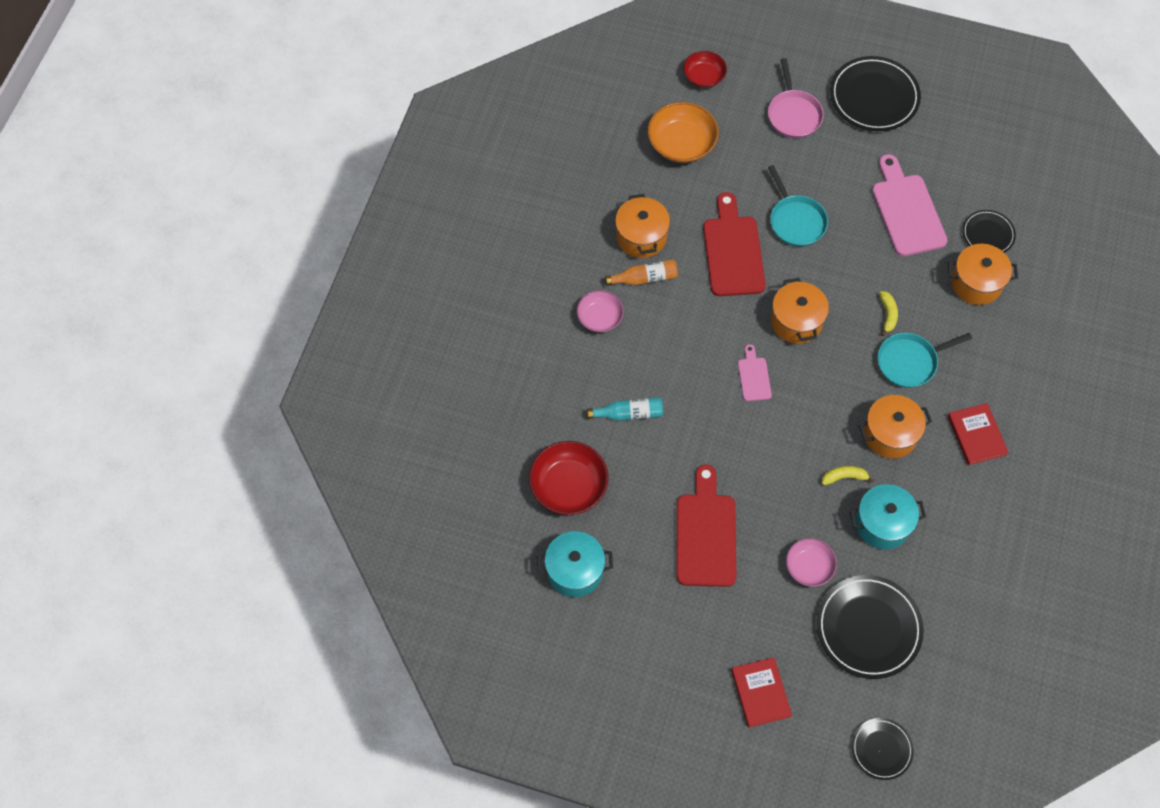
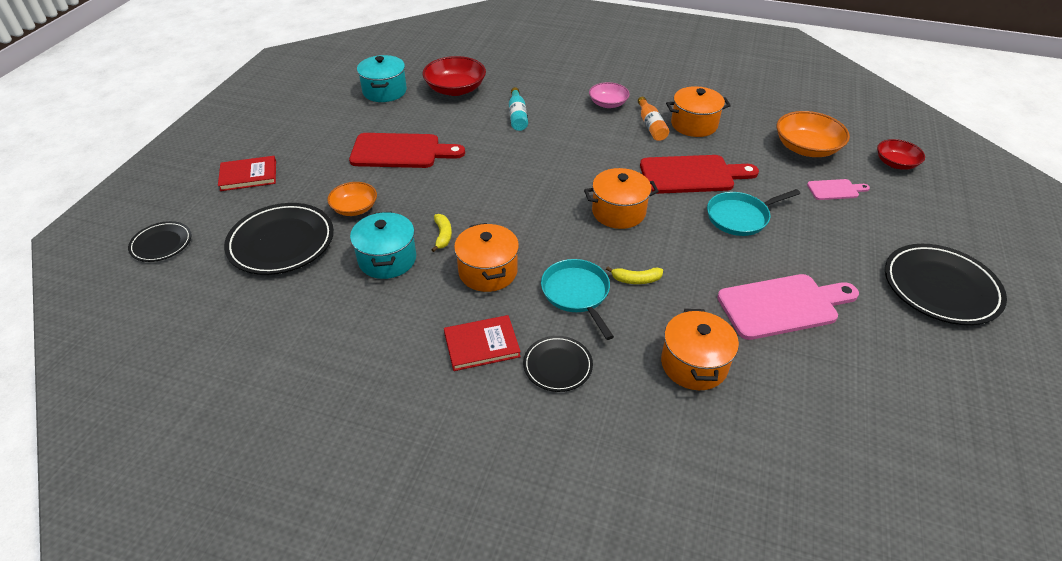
camera: 90 degrees right, 20 degrees down
pink cutting board [738,344,772,401] -> pink cutting board moved to [807,179,870,200]
pink pan [768,58,824,138] -> none
pink bowl [786,538,837,587] -> orange bowl [327,182,377,216]
black plate [962,210,1016,253] -> black plate moved to [523,336,593,392]

